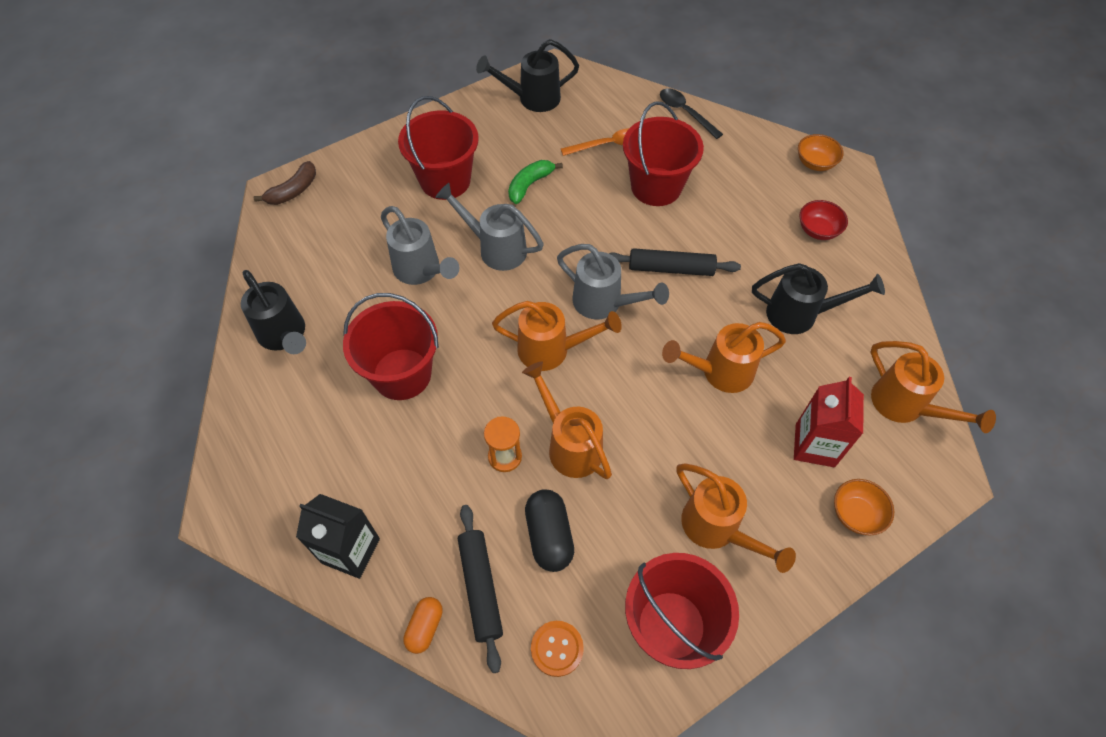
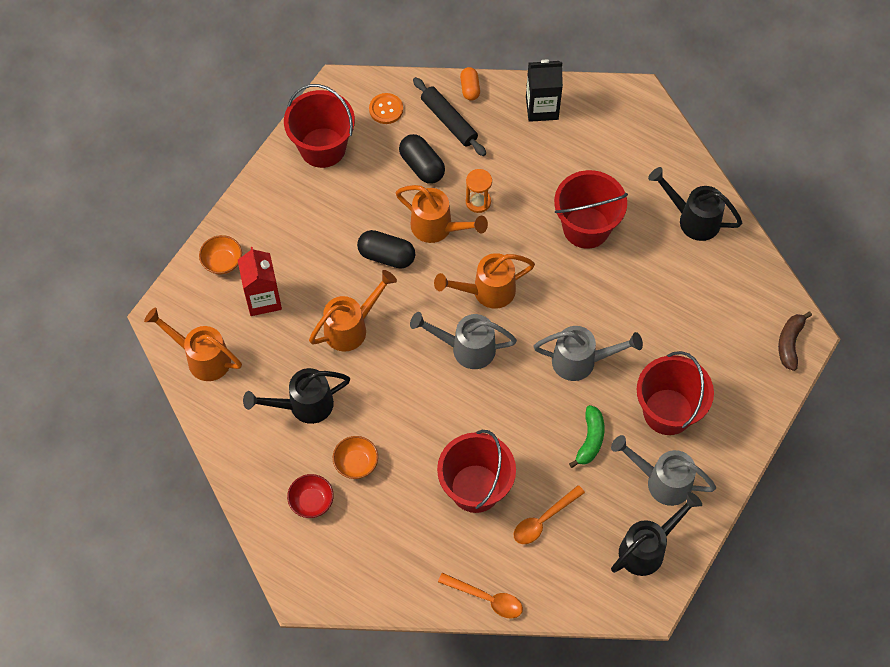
camera: 155 degrees right, 5 degrees up
grey watering can [381,206,459,285] -> grey watering can moved to [611,435,716,506]
black rolling pin [609,248,741,276] -> none
black spoon [660,88,723,139] -> orange spoon [438,573,523,619]
orange watering can [677,464,796,573] -> none
orange bowl [798,134,844,171] -> orange bowl moved to [333,436,378,479]
none -> black capsule [357,230,415,269]

